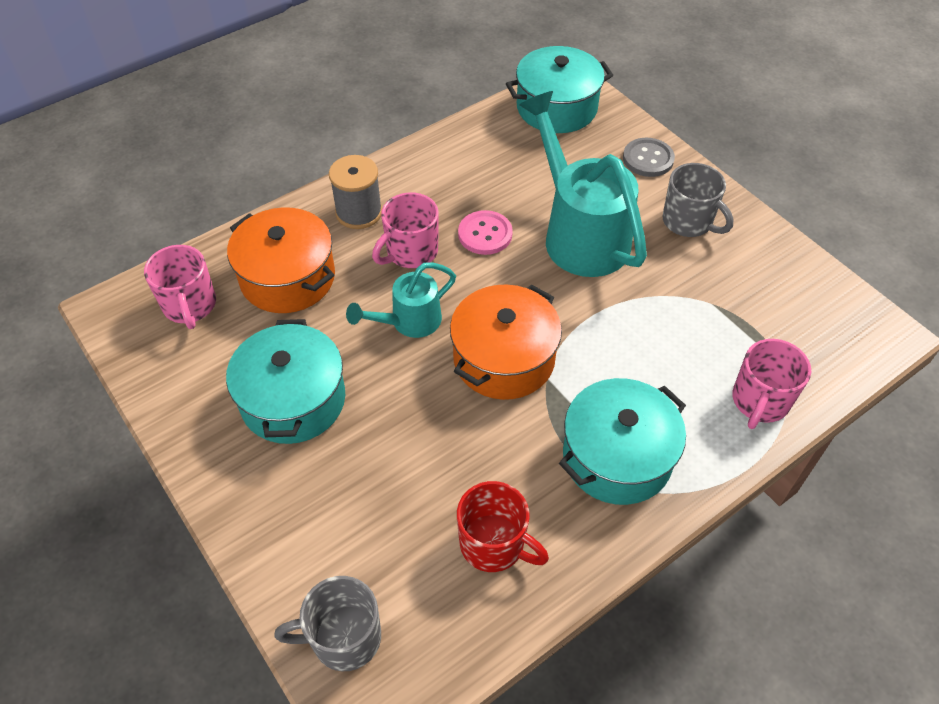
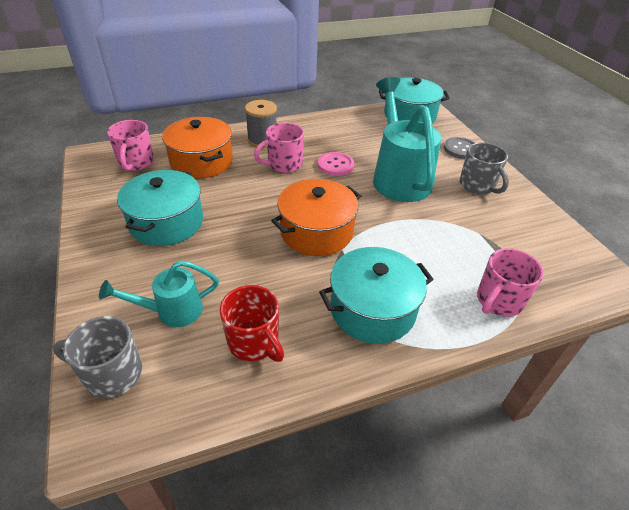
camera: 15 degrees right, 10 degrees down
turquoise watering can [346,262,456,338] -> turquoise watering can moved to [99,260,219,327]

